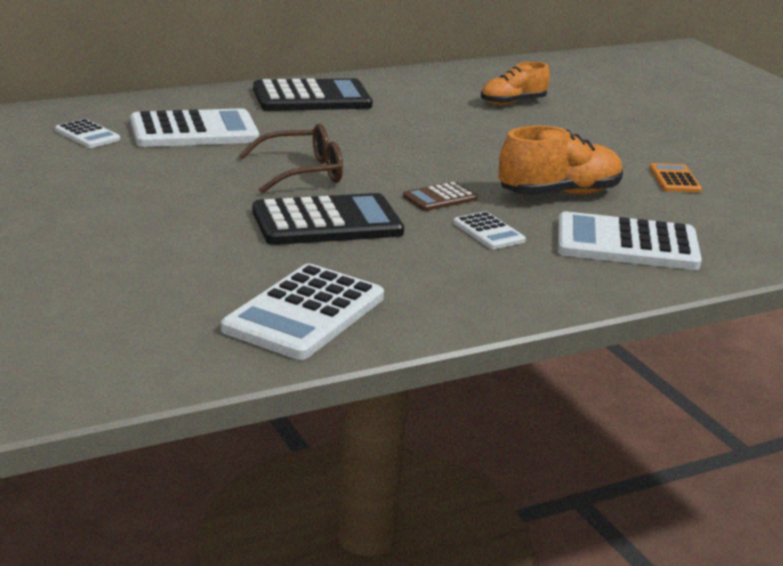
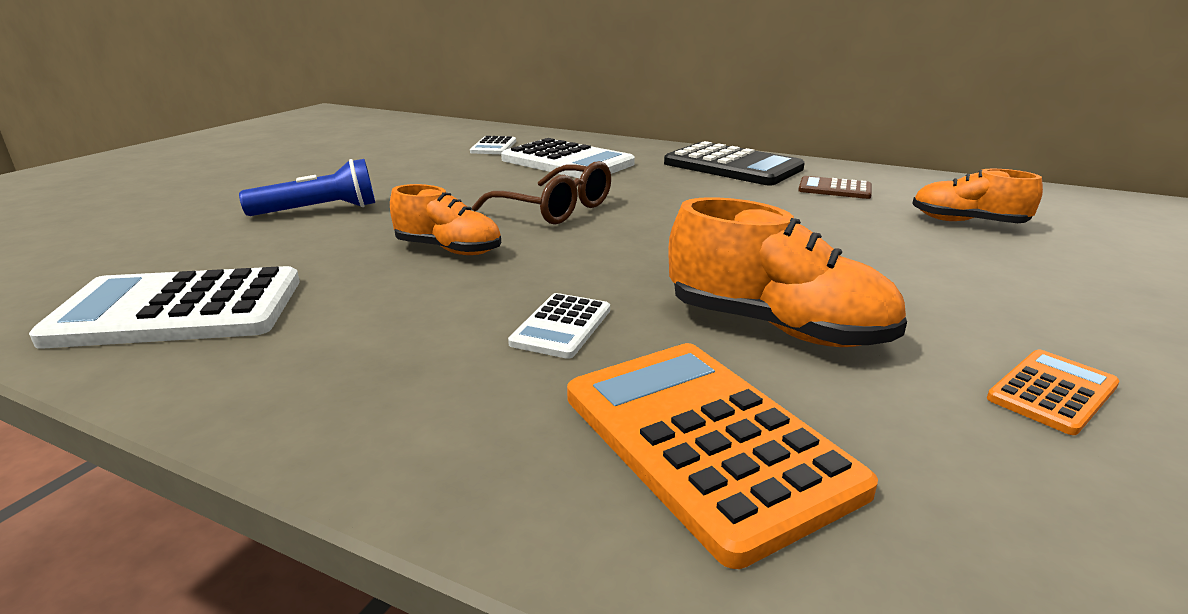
camera: 55 degrees right, 0 degrees up
black calculator [252,193,404,245] -> orange shoe [390,184,501,255]
brown calculator [403,182,477,211] -> brown calculator moved to [798,176,872,199]
white calculator [558,211,702,270] -> orange calculator [567,343,878,569]
none -> blue flashlight [239,159,375,216]

